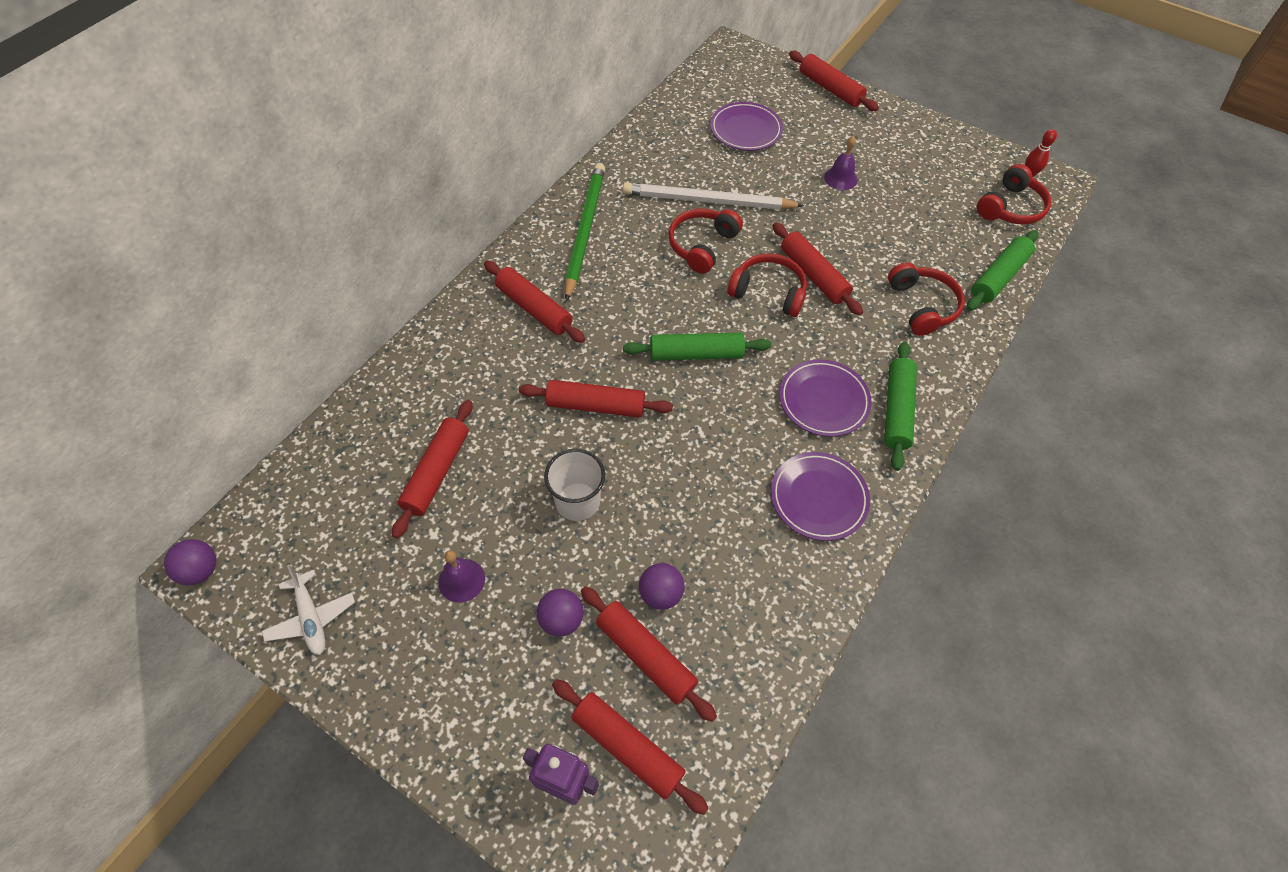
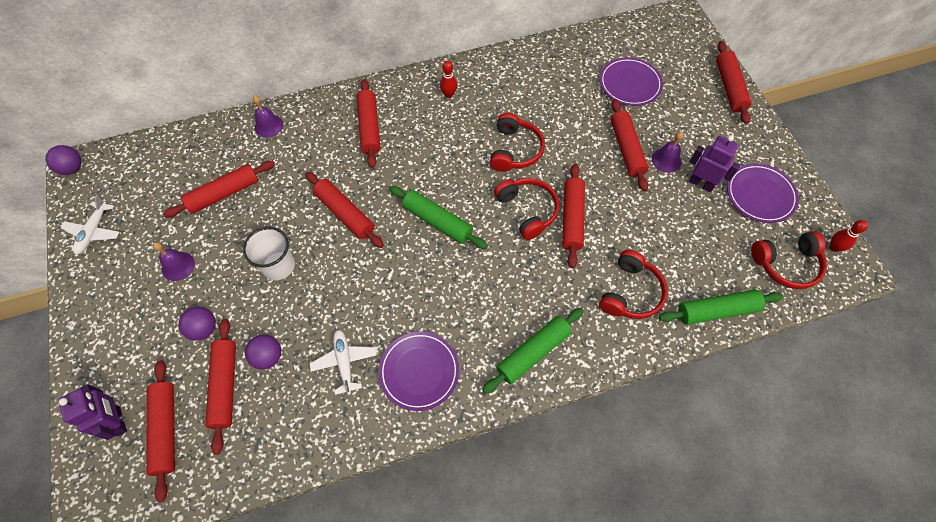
camera: 40 degrees right, 5 degrees up
green pencil [565,163,605,302] -> red bowling pin [440,61,457,98]
white pencil [623,182,804,210] -> none
red headphones [668,209,743,274] -> red headphones turned 120 degrees clockwise [490,113,545,172]
purple plate [779,359,872,437] -> purple plate moved to [727,163,799,223]
none -> purple bell [253,95,283,138]
none -> white plane [310,330,377,395]
none -> red rolling pin [611,99,649,191]
none -> purple robot [689,135,740,192]

